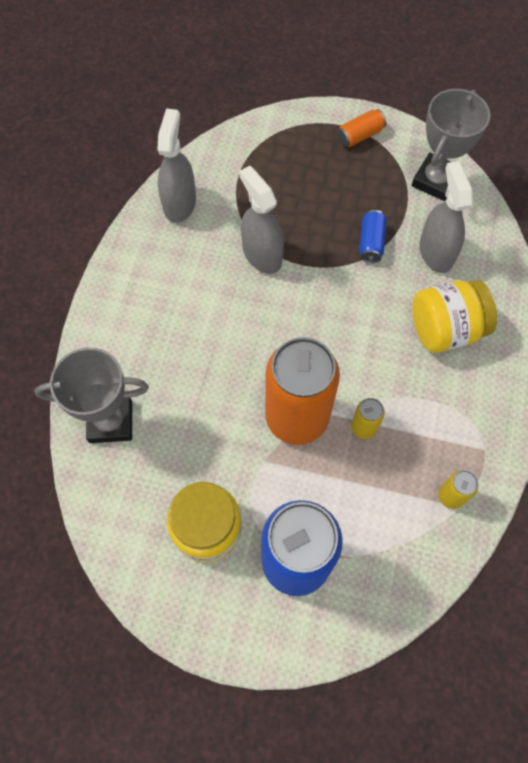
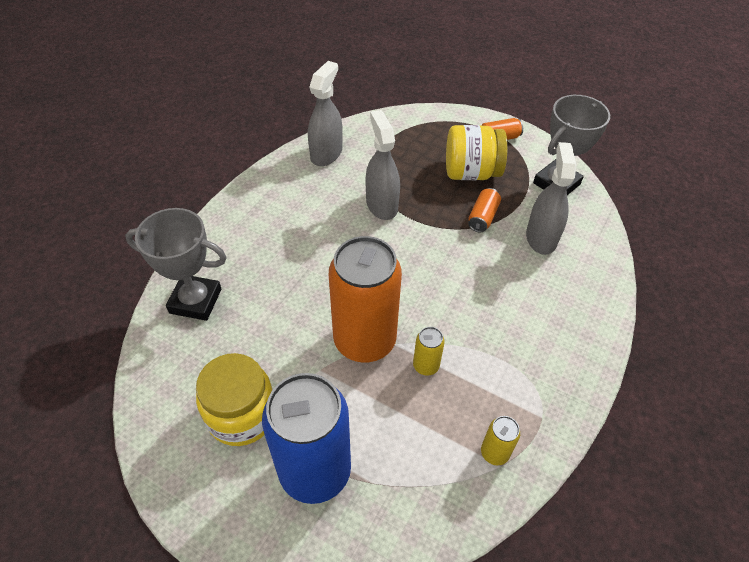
camera: 15 degrees right, 15 degrees down
blue can [359,210,387,263] -> orange can [468,188,501,232]
yellow jar [412,280,497,353] -> yellow jar moved to [446,125,508,180]

